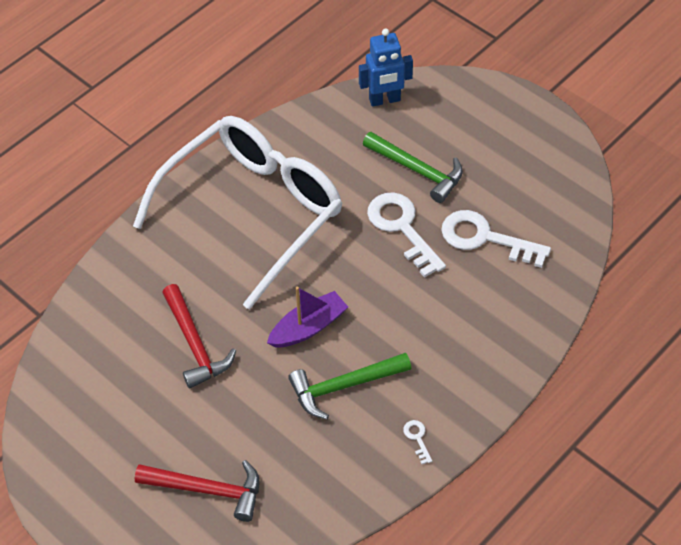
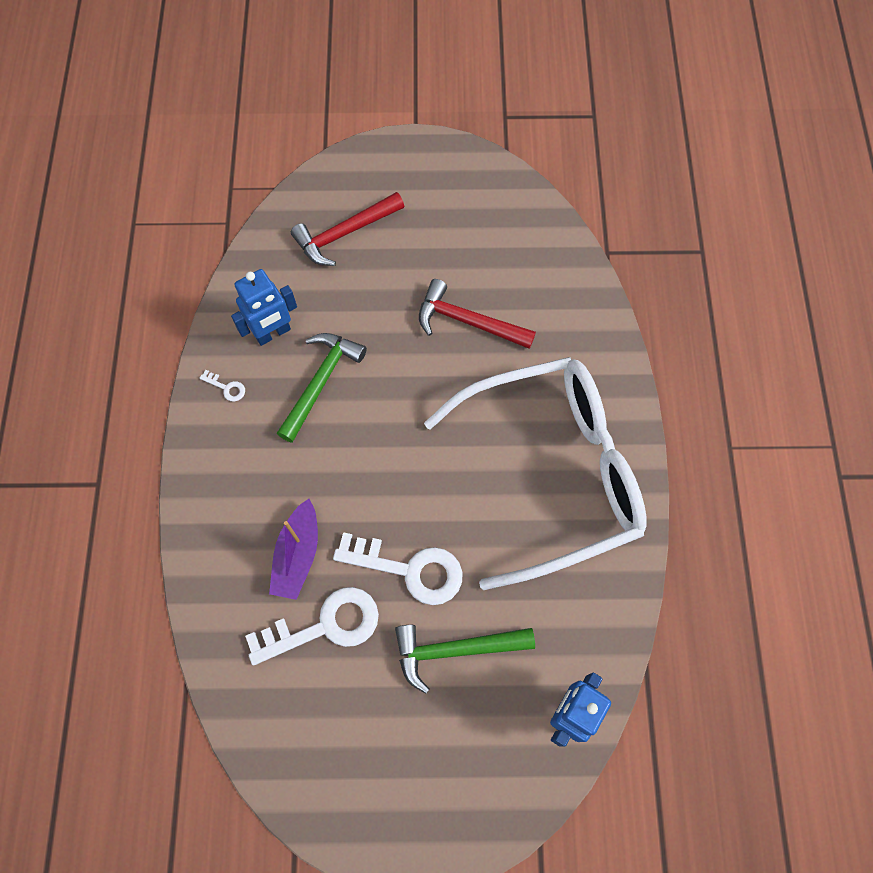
camera: 135 degrees right, 15 degrees up
white glasses [133,116,342,310] -> white glasses turned 105 degrees counterclockwise [424,357,647,590]
purple boat [267,287,348,348] -> purple boat moved to [269,499,318,600]
none -> blue robot [231,269,297,346]

